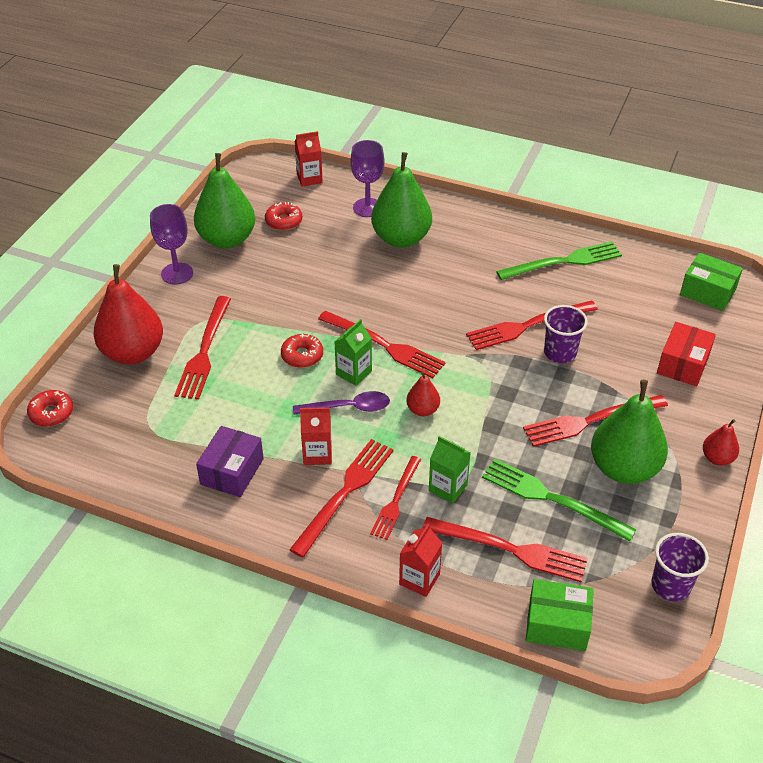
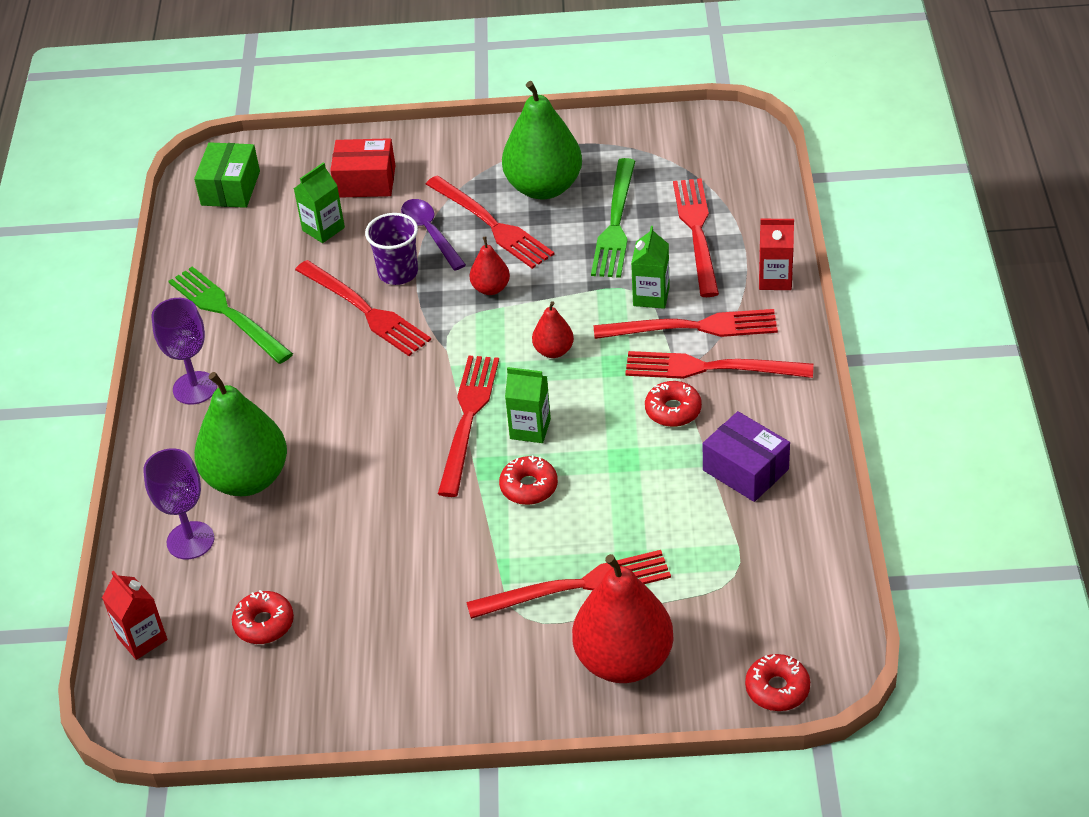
camera: 110 degrees left, 0 degrees up
purple goblet [150,204,193,285] -> purple goblet moved to [151,298,217,405]
green pear [194,153,255,249] -> none
purple box [196,426,264,497] -> purple box turned 45 degrees clockwise [703,411,790,502]
purple spoon [293,391,390,415] -> purple spoon moved to [401,199,466,271]
red carton [300,407,332,465] -> red donut [645,381,702,427]
red fork [370,456,421,540] -> red fork [594,309,778,339], size x1.52
green box [526,579,594,651] -> none
purple cup [651,533,709,601] -> none
red pear [703,419,739,465] -> red pear moved to [469,237,510,295]
none -> green carton [294,162,345,243]

